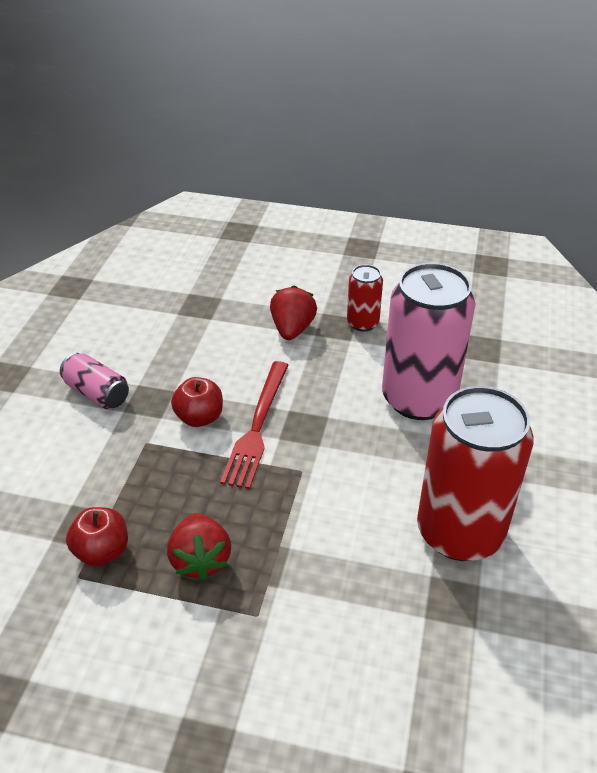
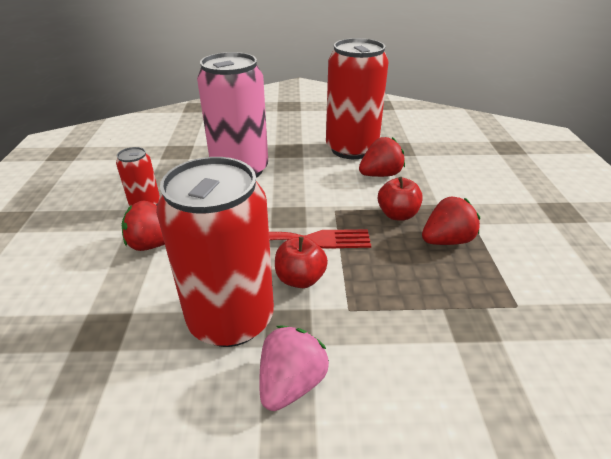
camera: 105 degrees left, 5 degrees down
pink can [60,353,129,409] -> pink strawberry [259,326,329,411]
red apple [66,507,128,567] -> red apple moved to [378,177,423,221]
none -> red can [156,157,274,347]
none -> red strawberry [359,137,405,177]

